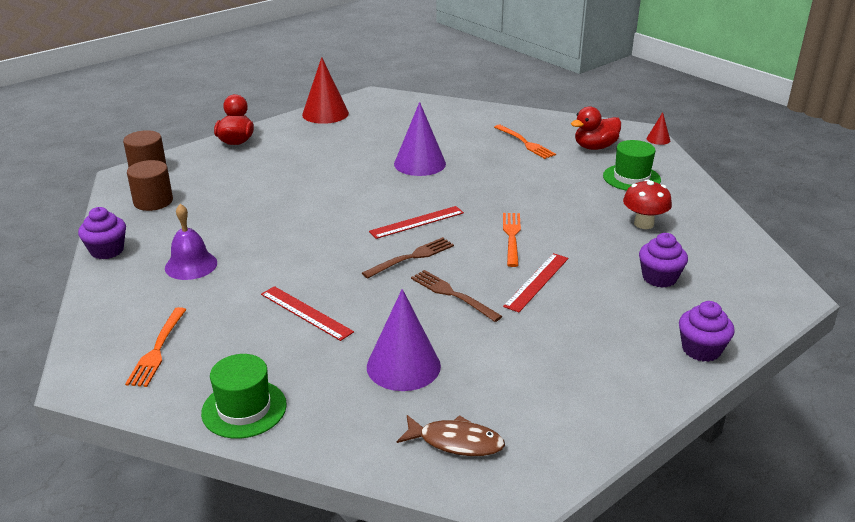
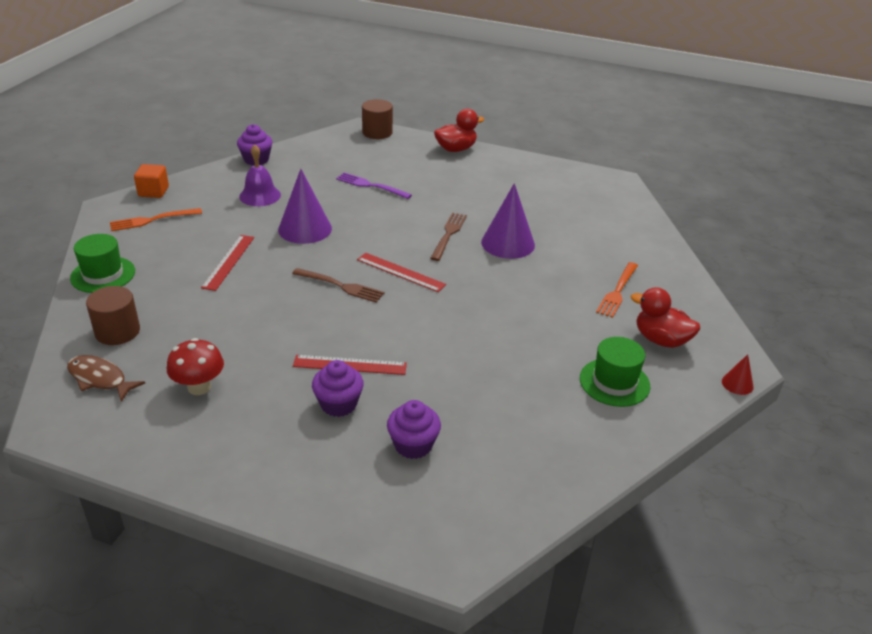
camera: 60 degrees right, 5 degrees up
brown cylinder [127,160,173,211] -> brown cylinder moved to [86,286,140,345]
red cone [302,57,349,124] -> none
purple cone [367,289,441,391] -> purple cone moved to [278,169,332,244]
brown fish [397,415,505,456] -> brown fish turned 135 degrees clockwise [67,355,145,402]
brown fork [411,270,502,322] -> brown fork moved to [430,213,467,261]
orange fork [503,213,521,267] -> none
red mushroom [623,179,672,229] -> red mushroom moved to [167,338,224,395]
purple cupcake [679,301,735,362] -> purple cupcake moved to [312,360,364,417]
none -> orange cube [134,164,169,198]
none -> purple fork [336,172,412,199]

